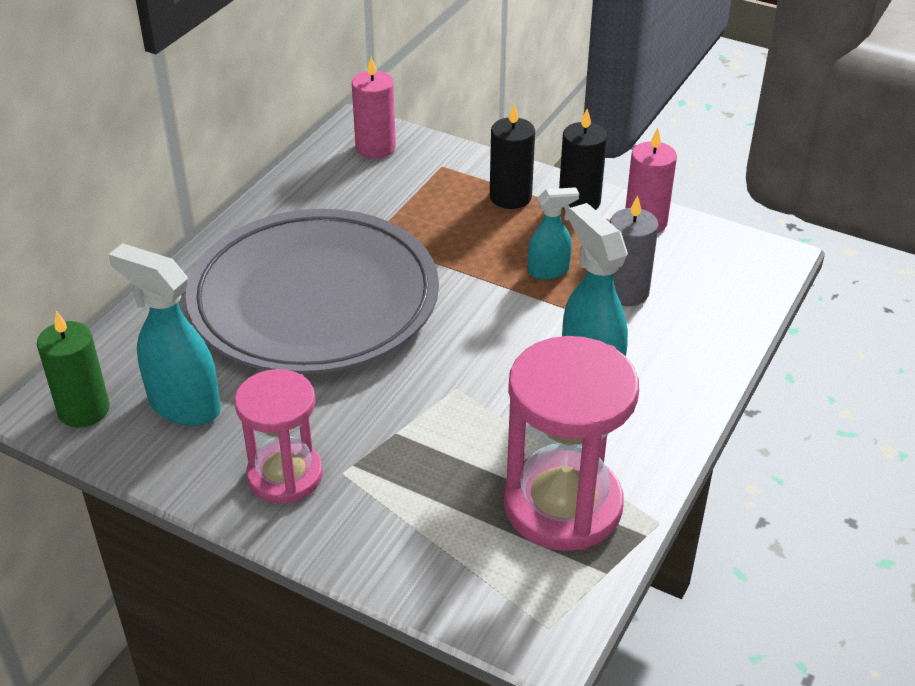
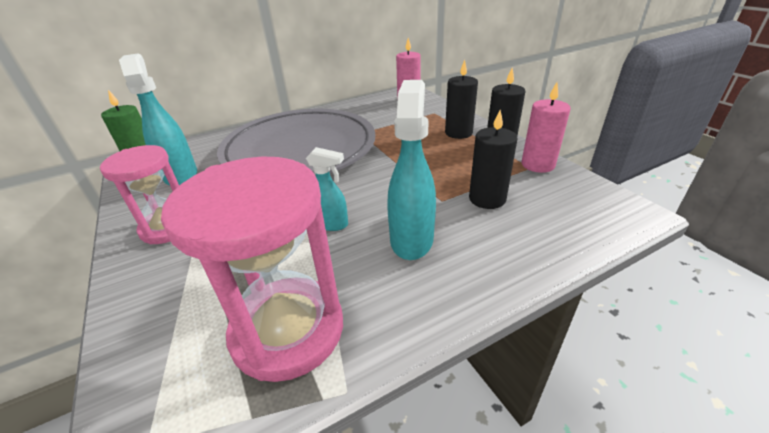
camera: 35 degrees right, 5 degrees down
turquoise spray bottle [528,187,579,280] -> turquoise spray bottle moved to [306,147,348,231]
grey candle [610,195,659,306] -> black candle [469,110,517,209]

